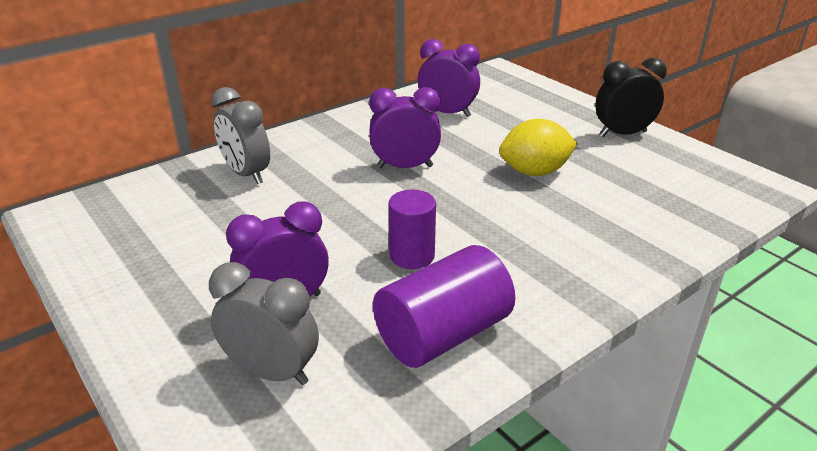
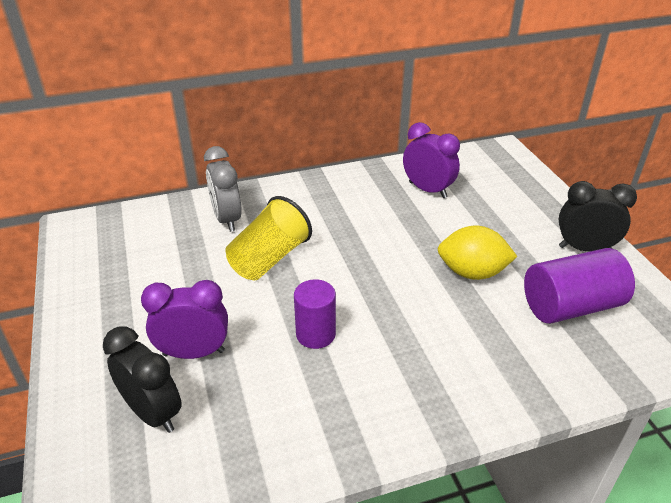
camera: 20 degrees right, 5 degrees up
grey clock [209,262,319,385] -> black clock [103,326,182,433]
purple clock [369,87,441,168] -> none
purple cylinder [373,245,515,368] -> purple cylinder moved to [524,248,635,324]
none -> yellow cup [226,196,312,280]

